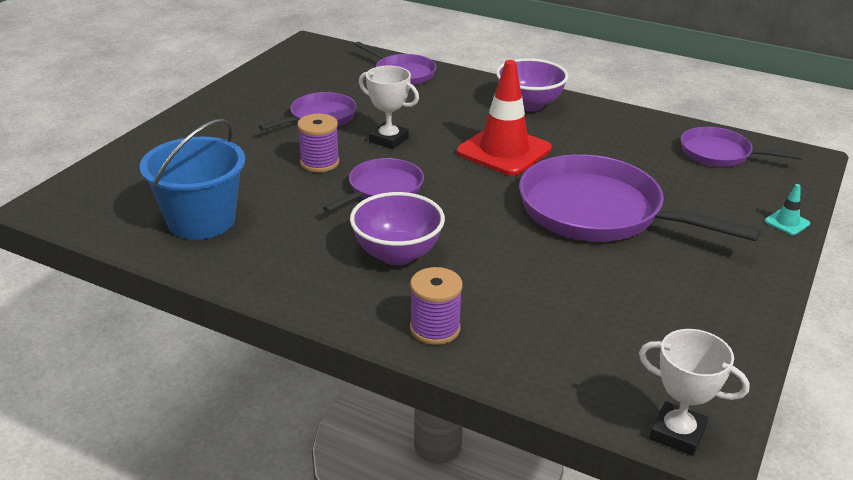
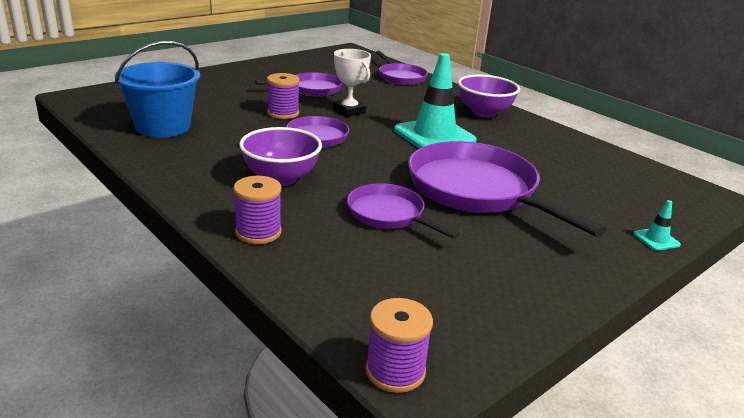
camera: 20 degrees right, 5 degrees down
red traffic cone [457,60,552,176] -> turquoise traffic cone [394,53,477,148]
white trophy [639,329,750,456] -> purple spool [366,298,433,393]
purple pan [681,127,803,167] -> purple pan moved to [347,183,459,239]

